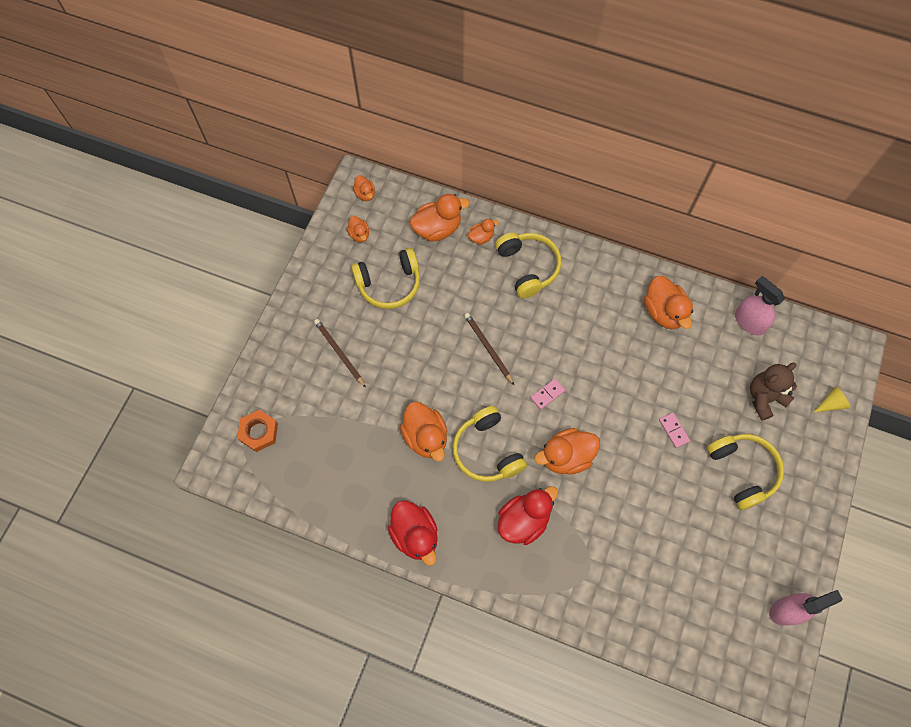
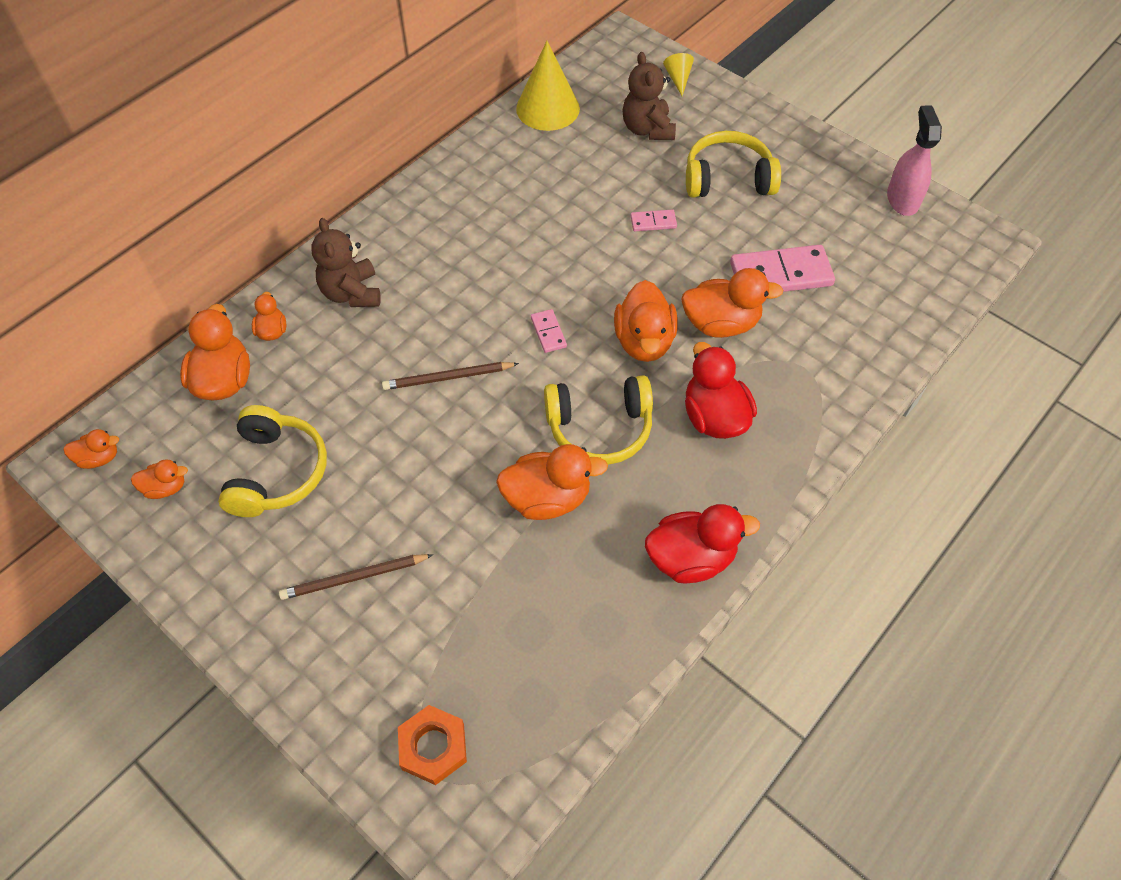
camera: 70 degrees left, 10 degrees down
yellow headphones [495,233,561,298] -> brown teddy bear [312,218,381,307]
orange duck [644,276,693,329] -> orange duck moved to [681,268,783,338]
pink spray bottle [735,276,785,336] -> yellow cone [516,41,580,131]
none -> pink domino [730,245,835,292]

